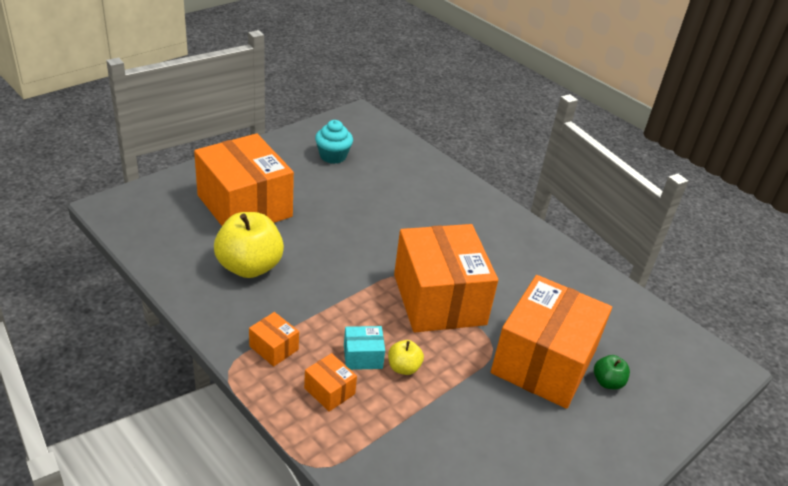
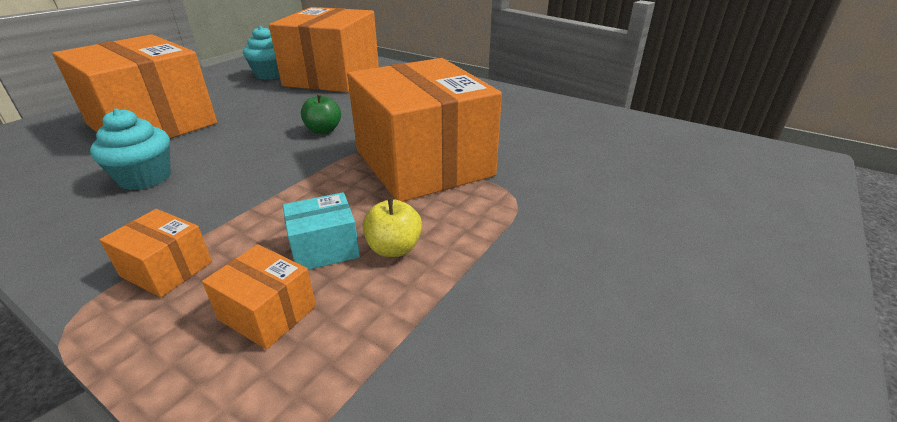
camera: 10 degrees left, 5 degrees down
yellow apple [214,212,284,278] -> turquoise cupcake [90,108,171,190]
orange box [491,275,612,409] -> orange box moved to [269,7,379,92]
green apple [594,355,630,389] -> green apple moved to [301,93,341,134]

